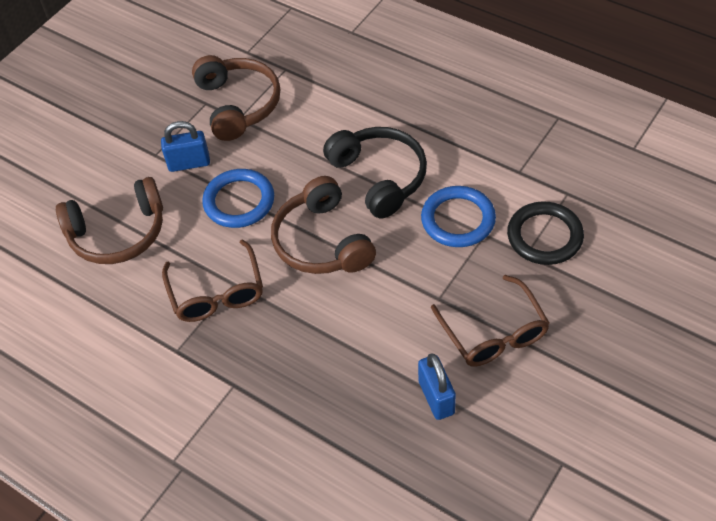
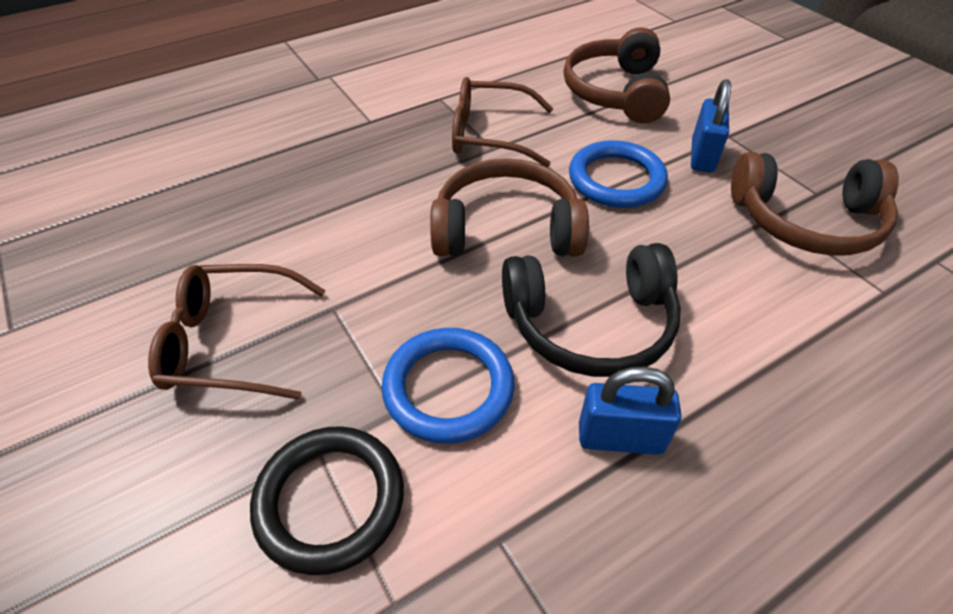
camera: 110 degrees right, 5 degrees down
blue padlock [418,353,456,420] -> blue padlock moved to [579,367,682,455]

